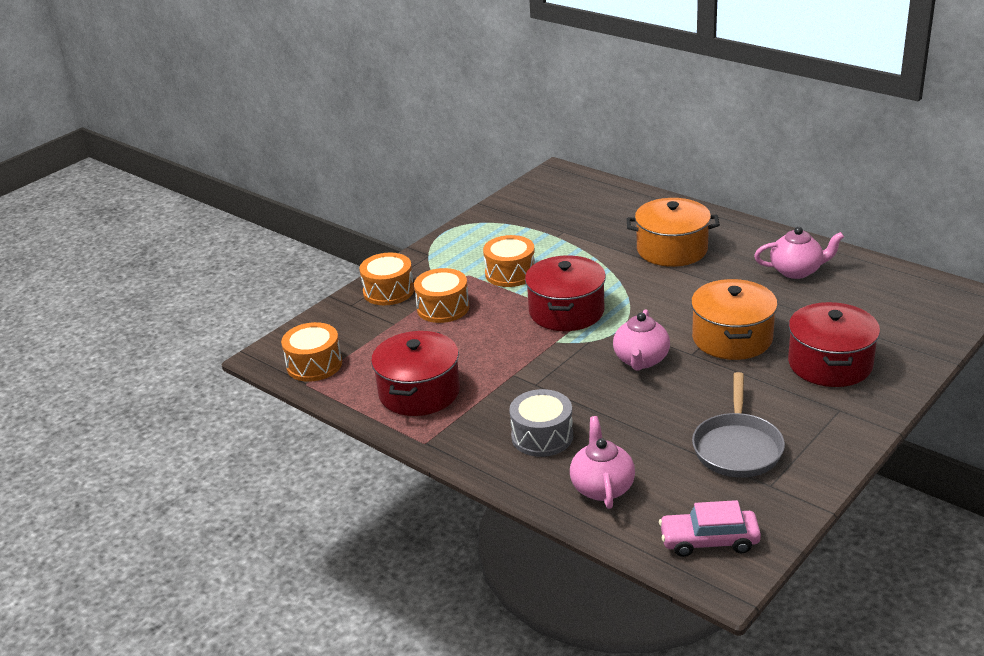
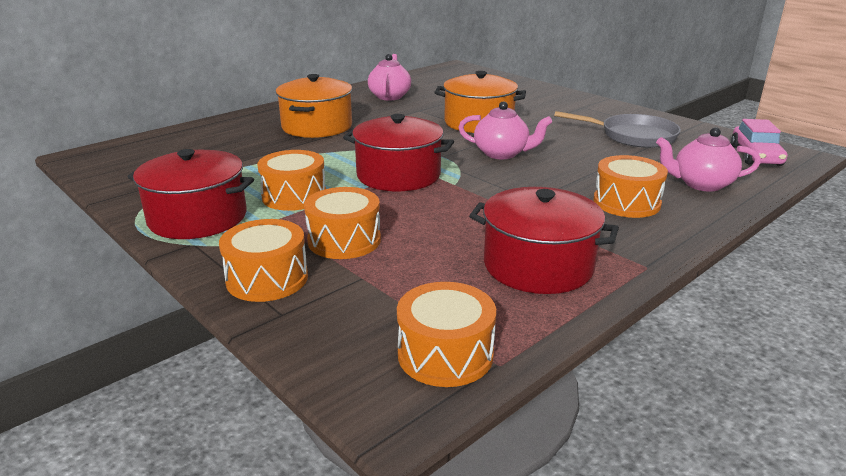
camera: 85 degrees left, 5 degrees down
grey drum [509,389,573,457] -> orange drum [594,155,668,218]
red pot [788,302,880,387] -> red pot moved to [128,149,254,239]

